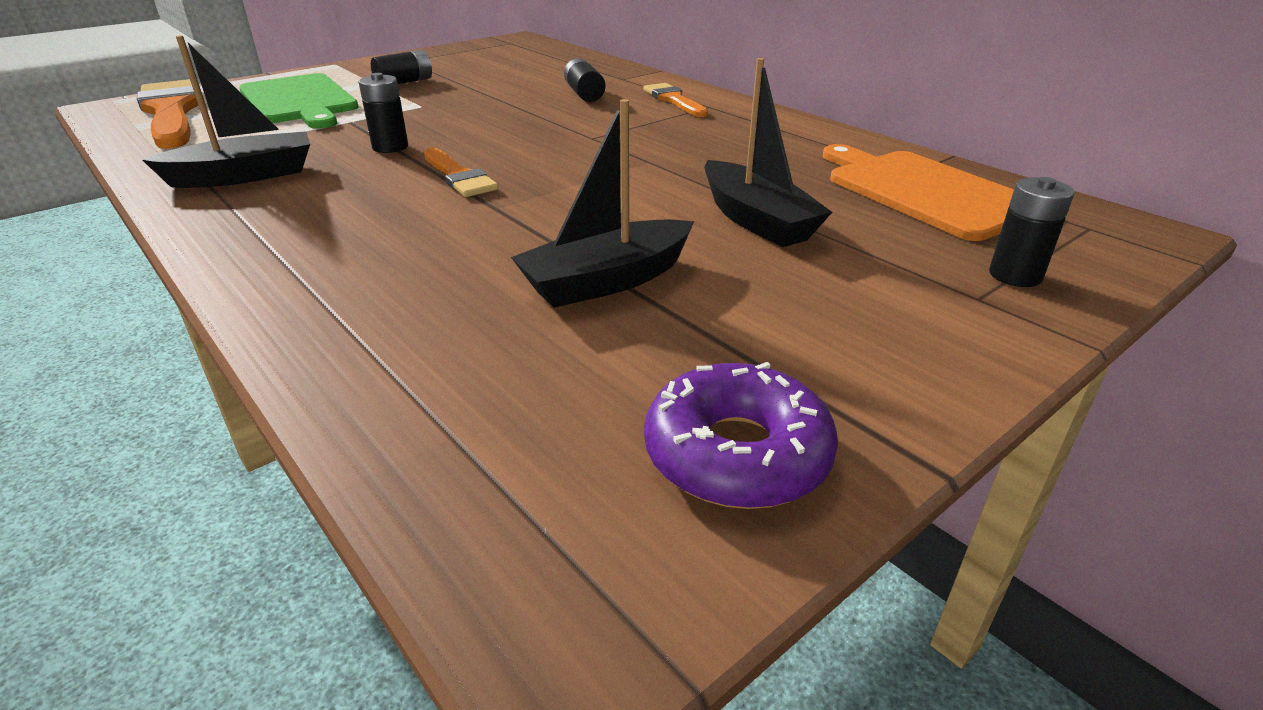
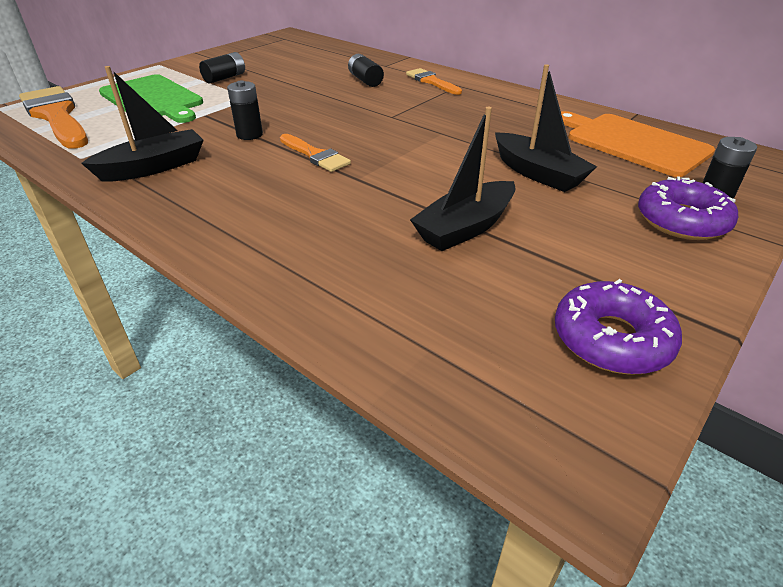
camera: 10 degrees left, 5 degrees up
none -> purple donut [638,176,738,240]

